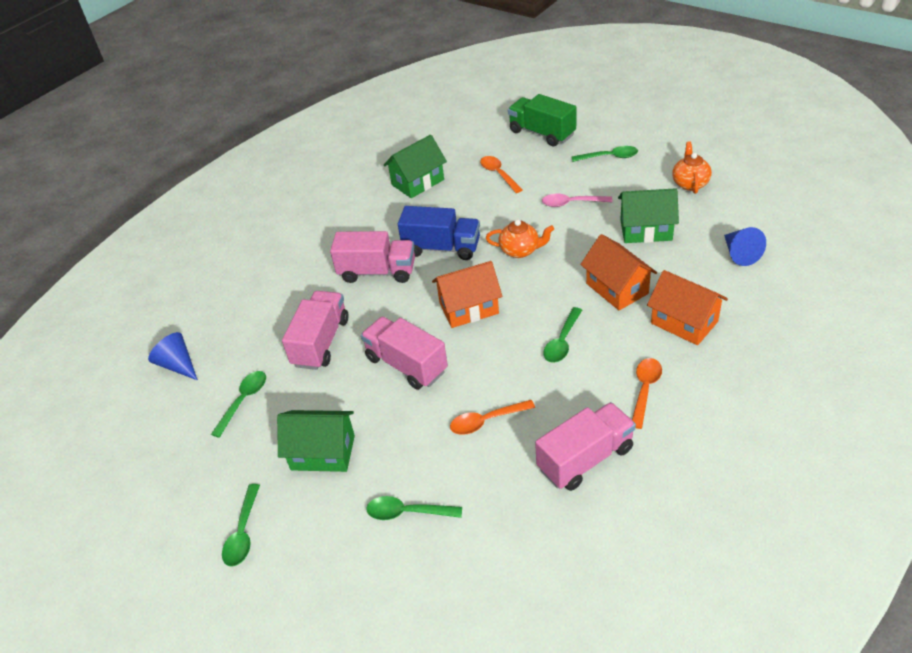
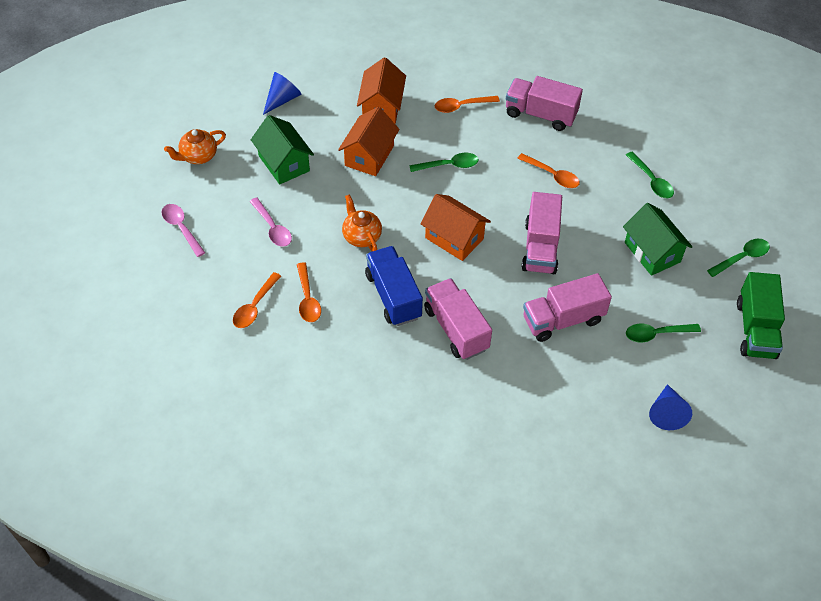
camera: 130 degrees left, 10 degrees up
green house [383,135,447,198] -> none
green truck [508,94,577,146] -> green truck moved to [737,272,785,359]
green spoon [571,146,638,162] -> pink spoon [161,204,205,257]
none -> orange spoon [297,262,321,322]

